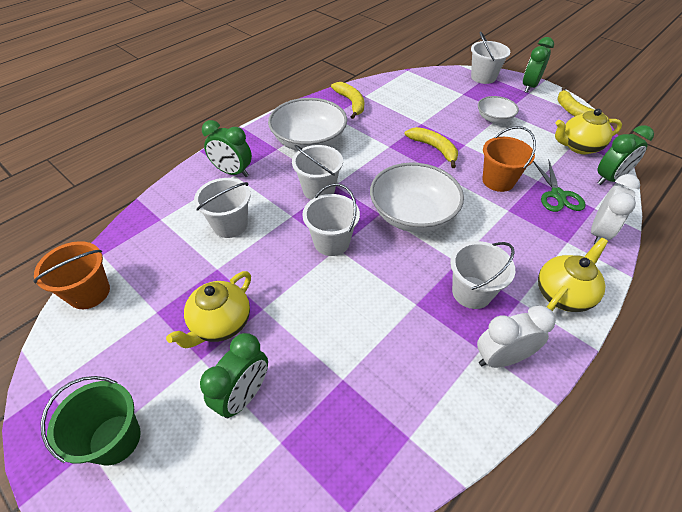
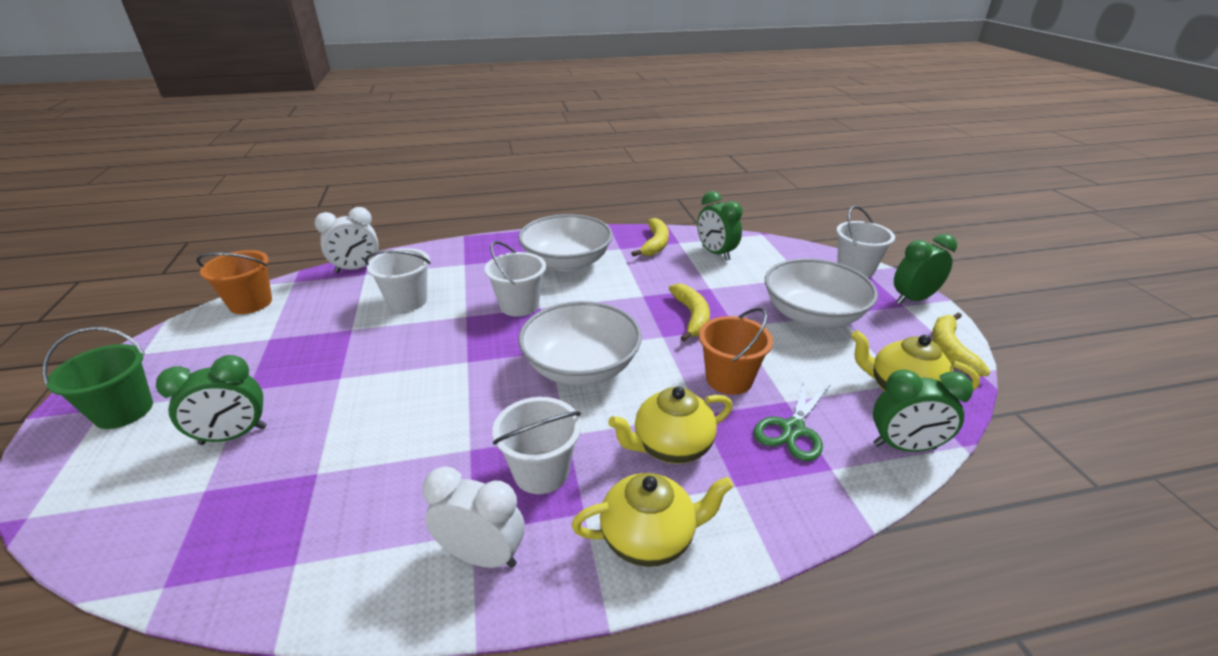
camera: 35 degrees right, 15 degrees down
yellow teapot [166,271,251,348] -> yellow teapot moved to [608,386,733,464]
green clock [202,120,252,177] -> green clock moved to [697,191,742,261]
white bucket [302,183,360,256] -> none
white bowl [478,96,519,123] -> white bowl [765,259,878,328], size x1.82
white clock [591,174,640,244] -> white clock moved to [314,207,379,273]

